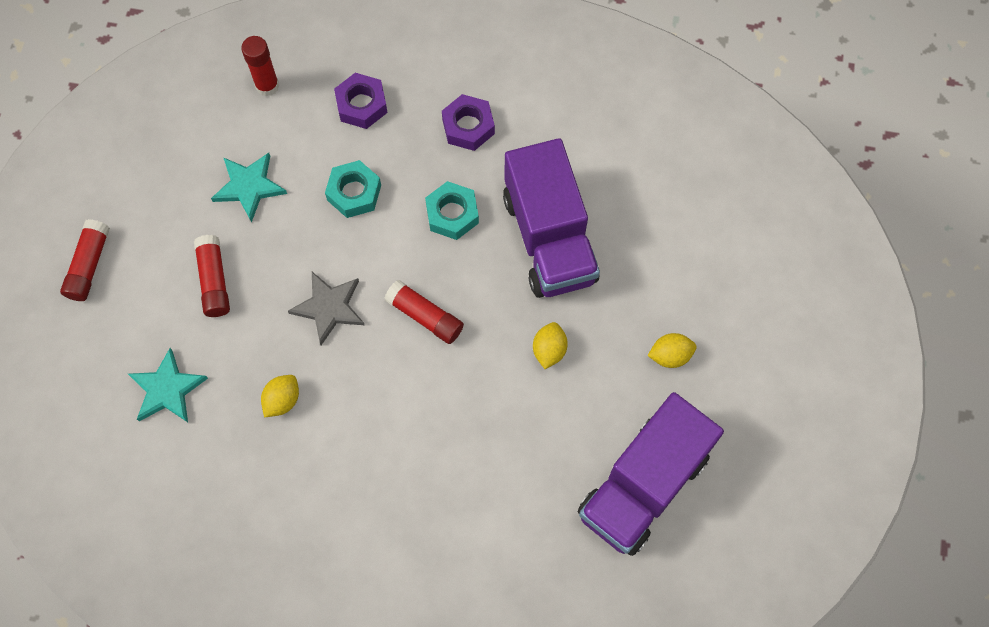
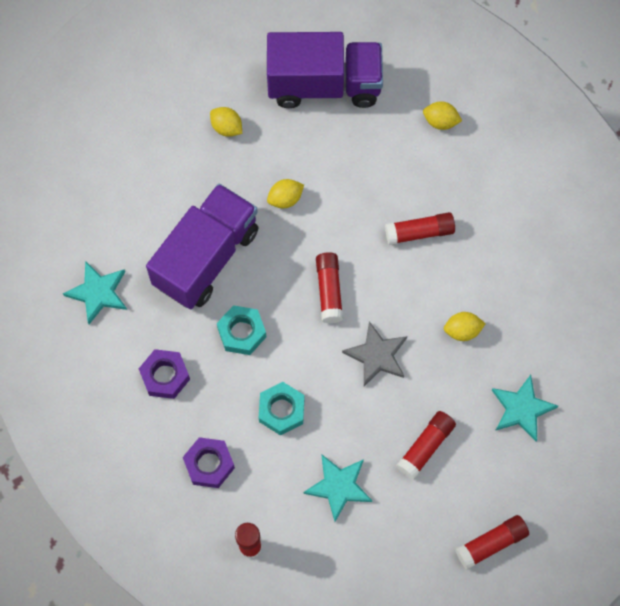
camera: 130 degrees left, 0 degrees up
none -> turquoise star [63,261,127,324]
none -> red glue stick [385,212,455,245]
none -> yellow lemon [423,101,462,130]

